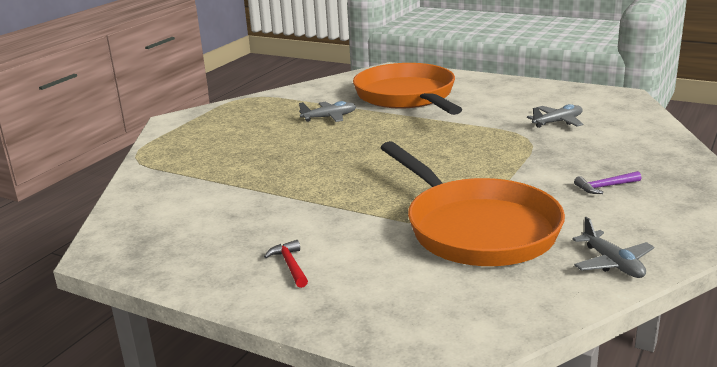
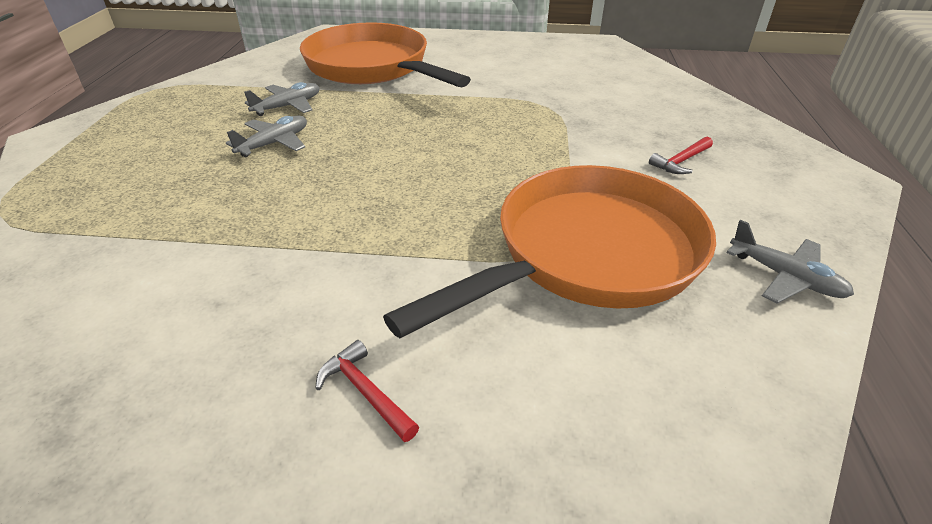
camera: 25 degrees left, 15 degrees up
orange pan [380,141,565,266] -> orange pan turned 75 degrees counterclockwise [383,165,716,338]
grey plane [527,104,584,128] -> grey plane moved to [226,116,307,157]
purple hammer [574,171,641,194] -> red hammer [649,137,713,174]

